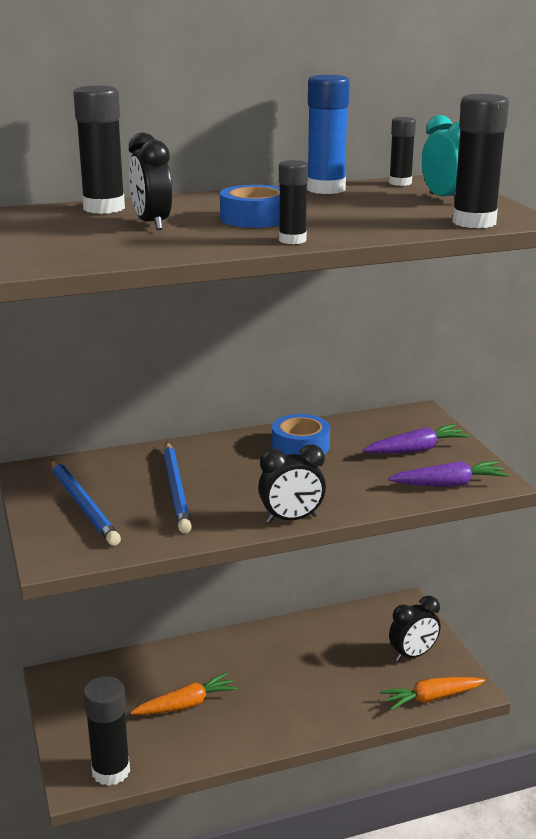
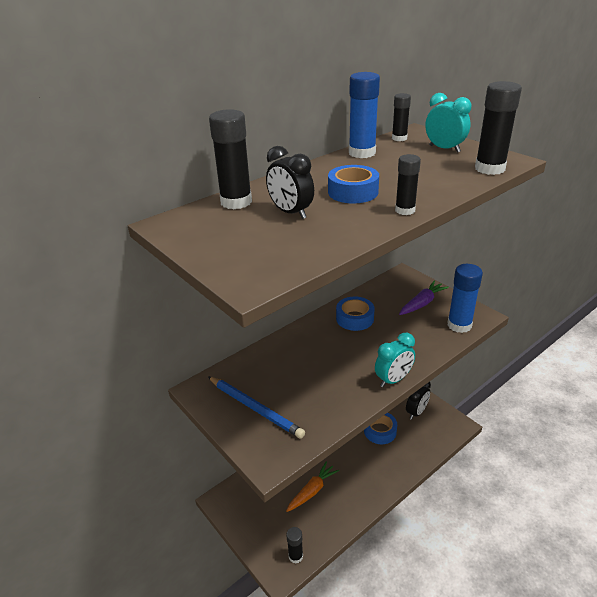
camera: 20 degrees left, 10 degrees up
black glue stick [83,676,130,786] -> black glue stick [286,527,303,564], size x0.60
blue pencil [163,442,192,533] -> none
black clock [258,444,326,523] -> turquoise clock [375,333,415,387]
orange carrot [380,677,485,710] -> none
purple carrot [388,461,509,487] -> blue glue stick [447,264,483,333]
none -> blue tape [364,413,397,444]

